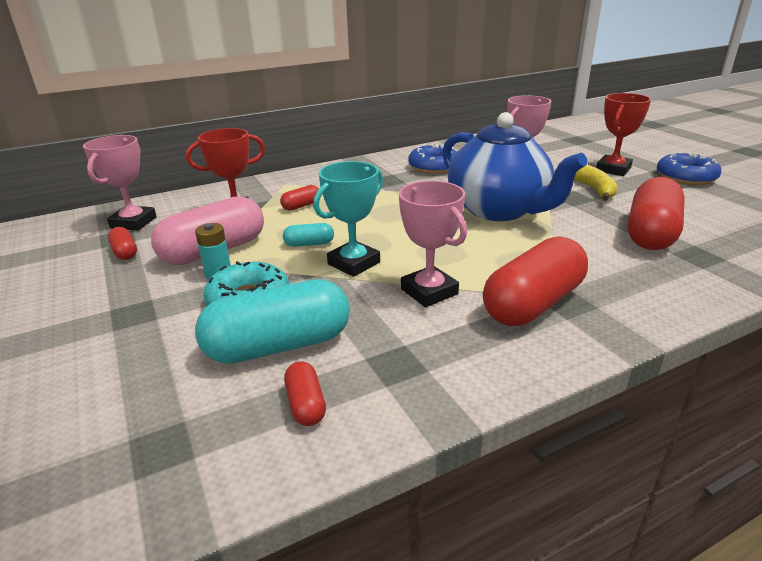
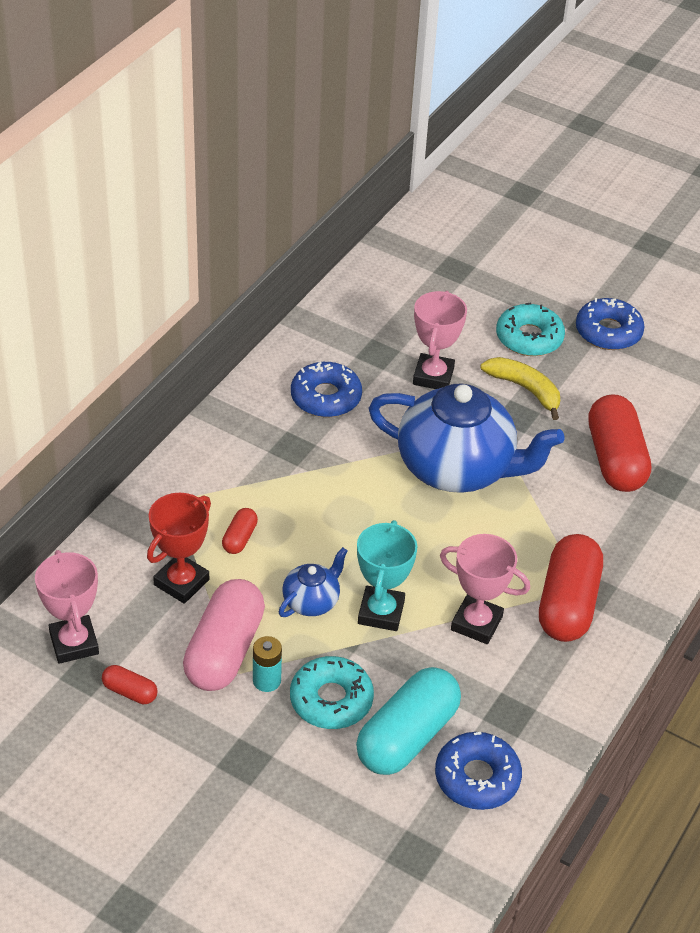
camera: 35 degrees left, 15 degrees up
turquoise capsule [283,223,334,247] -> blue teapot [279,547,348,617]
red capsule [284,361,326,426] -> blue donut [435,732,522,810]
red trophy [596,93,651,176] -> turquoise donut [496,302,565,356]

